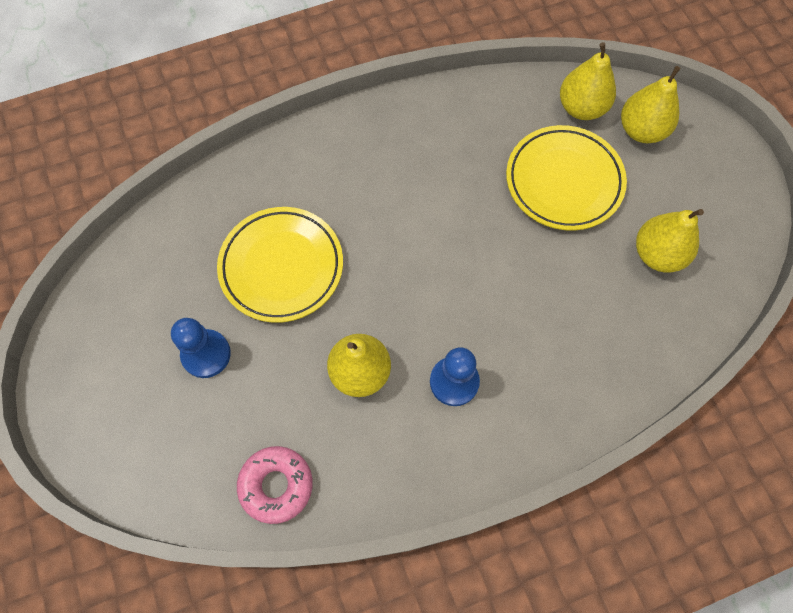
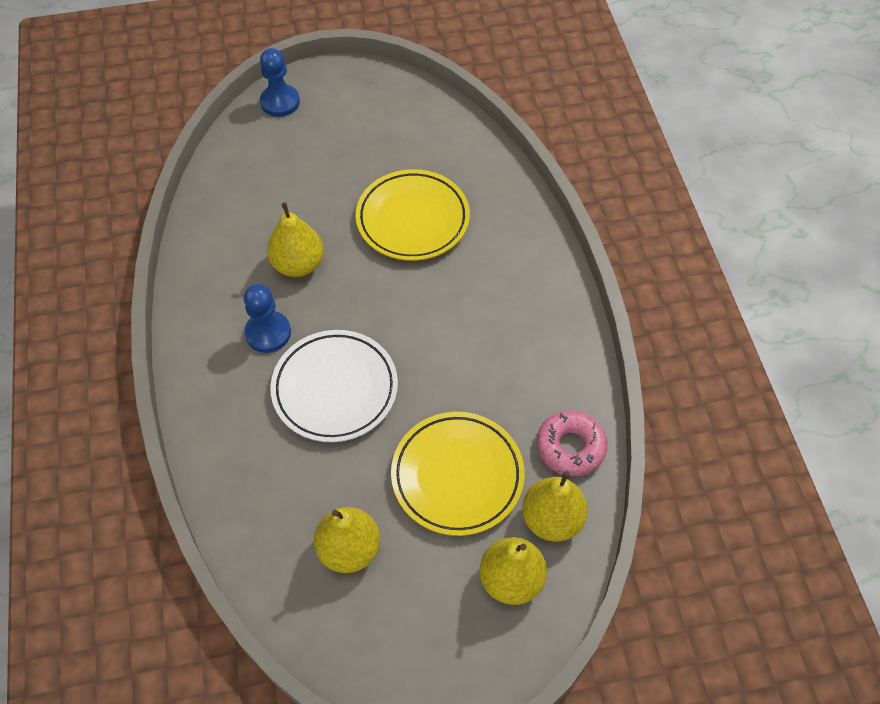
camera: 100 degrees right, 10 degrees down
blue pawn [171,318,231,378] -> blue pawn moved to [260,48,300,117]
pink donut [237,446,313,524] -> pink donut moved to [537,410,607,476]
none -> white plate [270,330,398,442]

